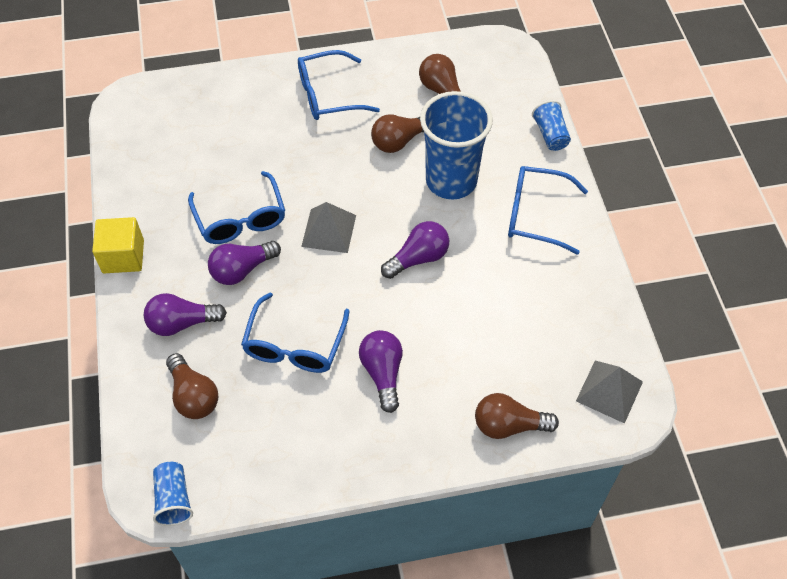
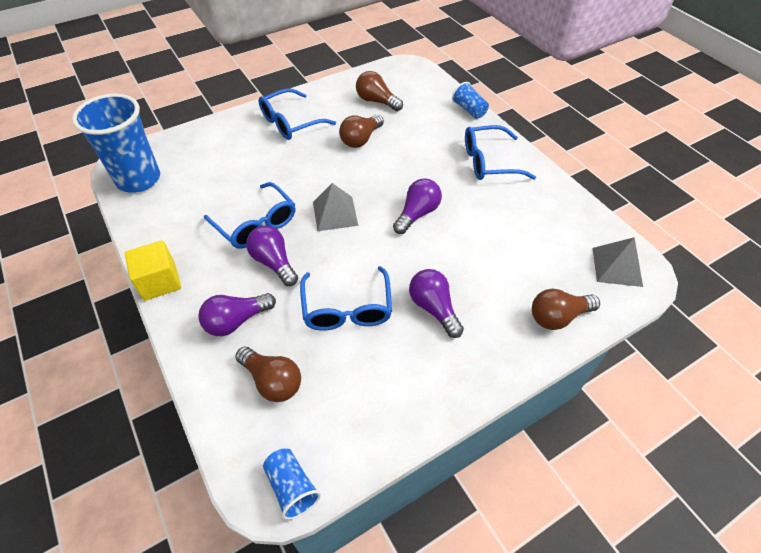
camera: 20 degrees left, 5 degrees down
purple light bulb [208,241,281,285] -> purple light bulb turned 105 degrees clockwise [246,225,298,286]
blue cup [420,91,493,199] -> blue cup moved to [72,94,160,193]

